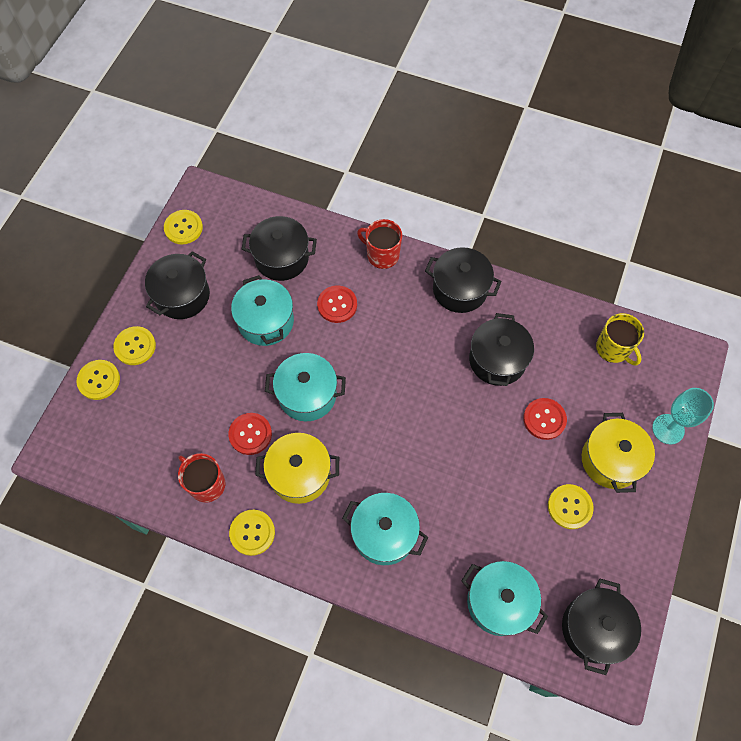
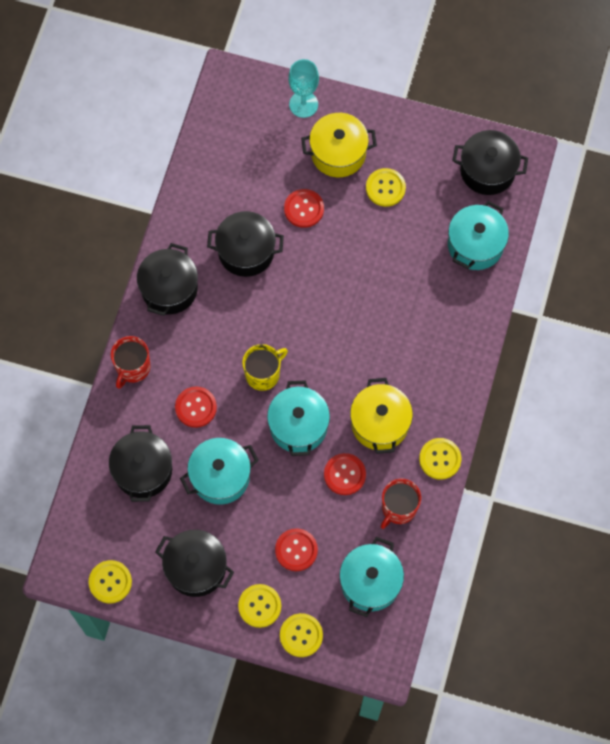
camera: 95 degrees left, 5 degrees up
turquoise pot [342,493,428,565] -> turquoise pot moved to [339,537,404,617]
yellow mug [596,313,644,366] -> yellow mug moved to [242,344,288,391]
none -> red button [275,528,318,571]

